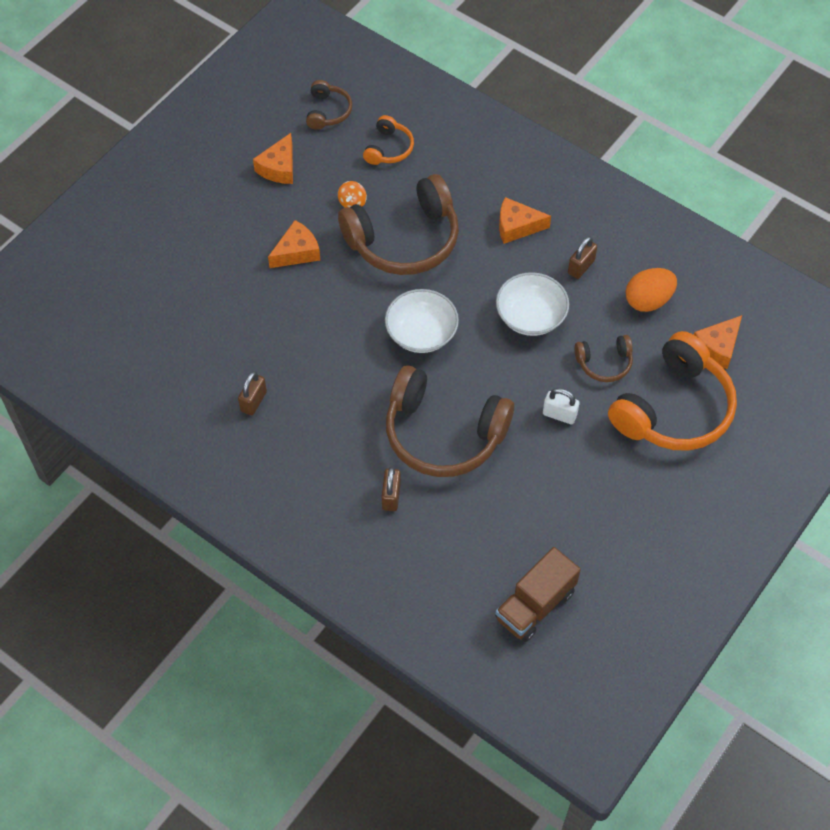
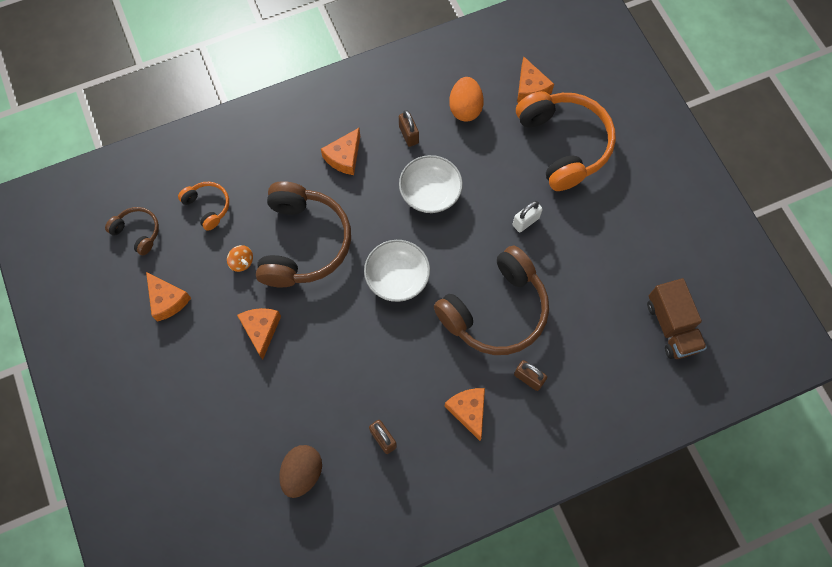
camera: 60 degrees left, 10 degrees up
brown headphones [575,335,633,382] -> none
none -> brown egg [279,445,322,498]
none -> orange cheese [445,388,485,441]

